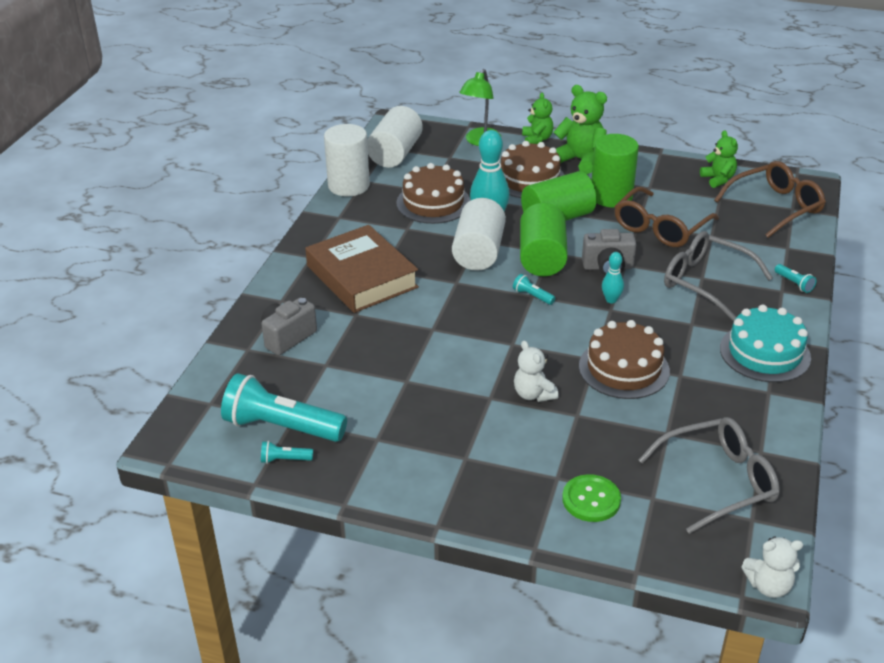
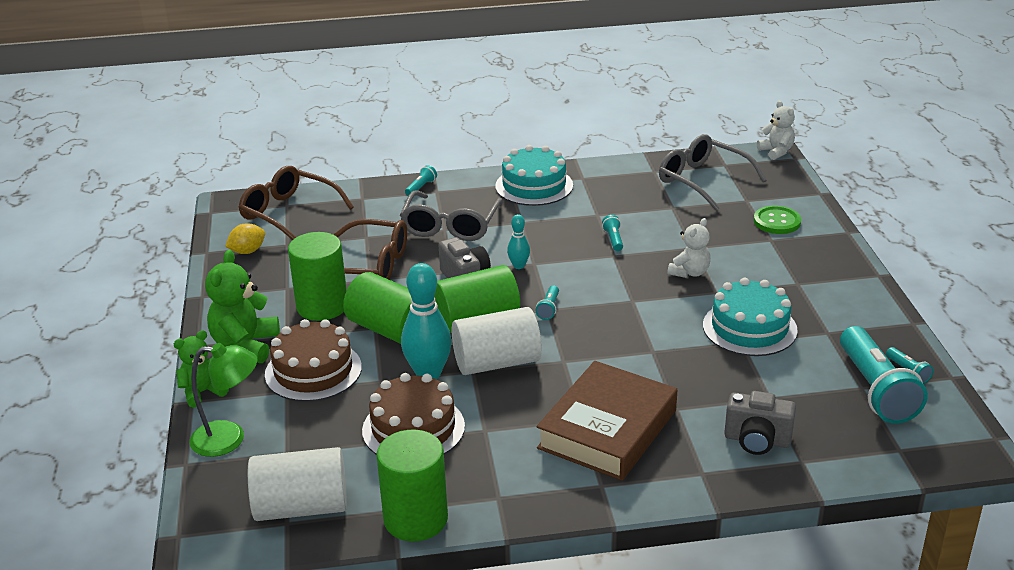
camera: 115 degrees left, 5 degrees down
white cylinder [324,124,370,196] -> green cylinder [377,429,448,542]
brown cake [579,320,670,399] -> turquoise flashlight [602,215,623,251]
green teddy bear [700,130,738,188] -> yellow lemon [225,224,265,254]
none -> turquoise cake [703,278,798,356]

